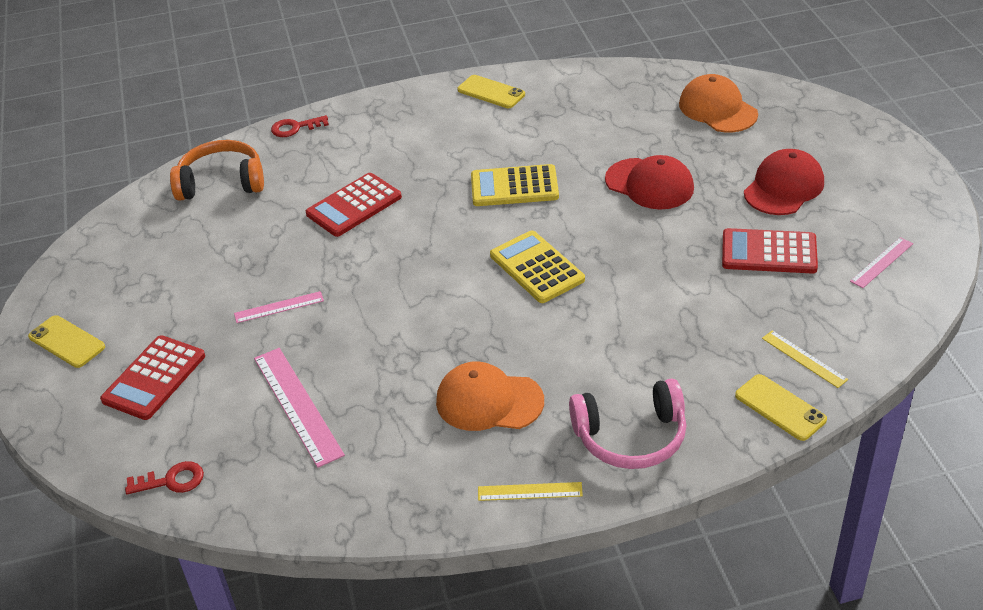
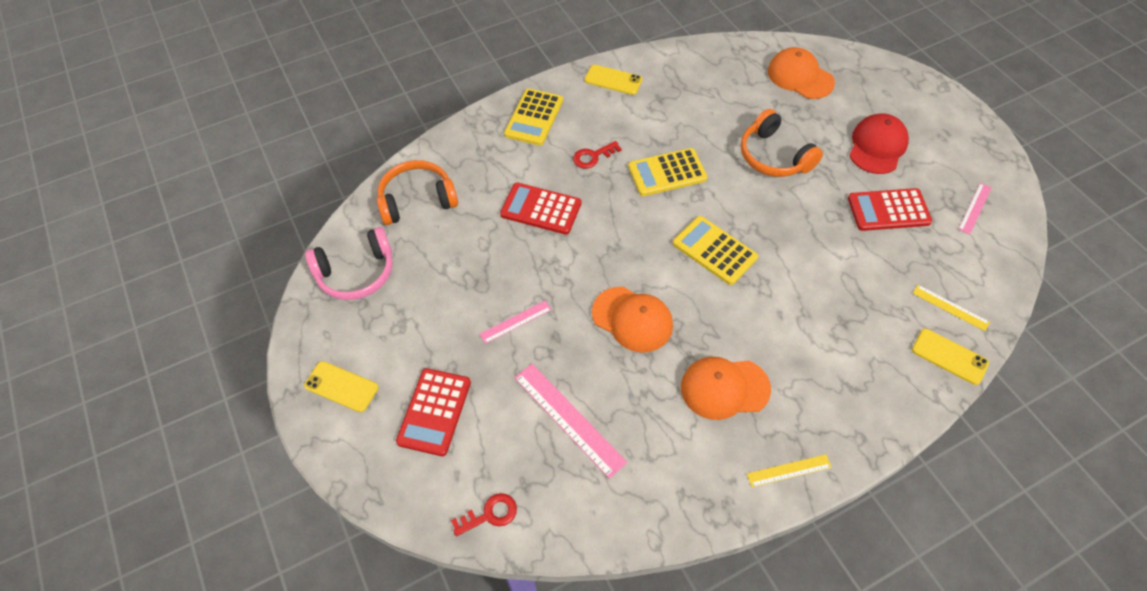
camera: 15 degrees left, 15 degrees up
red key [271,115,329,137] -> red key moved to [573,141,622,169]
red calculator [306,173,402,237] -> red calculator turned 75 degrees clockwise [500,183,581,235]
pink headphones [569,379,686,469] -> pink headphones moved to [305,227,393,300]
red cap [605,155,694,210] -> orange headphones [741,109,823,177]
none -> yellow calculator [504,88,563,146]
none -> orange cap [592,287,673,352]

